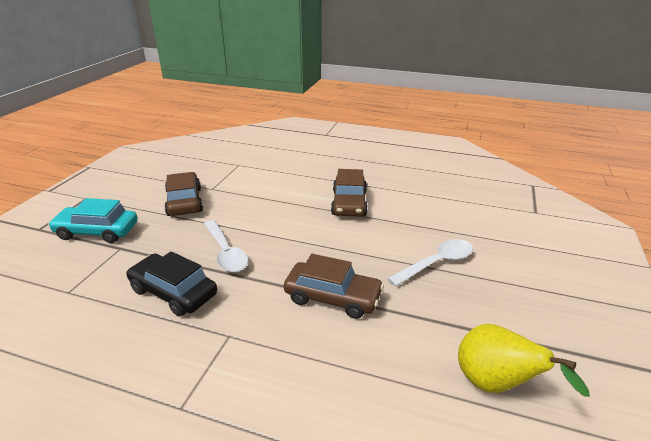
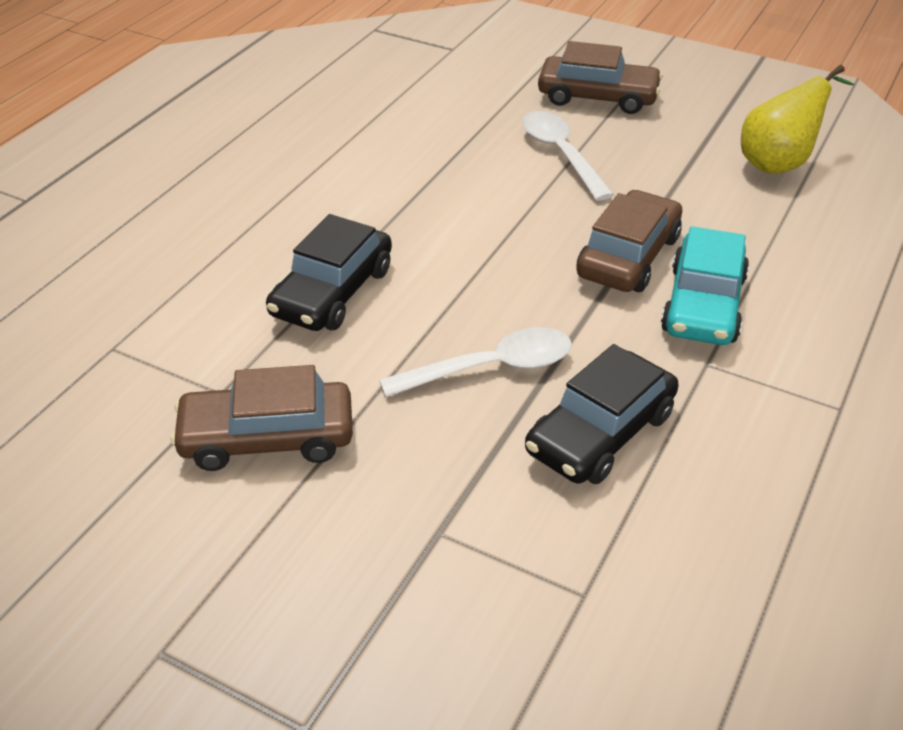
camera: 80 degrees left, 10 degrees up
turquoise car [48,198,138,243] -> turquoise car moved to [661,226,749,345]
brown car [331,169,368,217] -> brown car moved to [538,41,663,114]
none -> black car [266,214,392,331]

